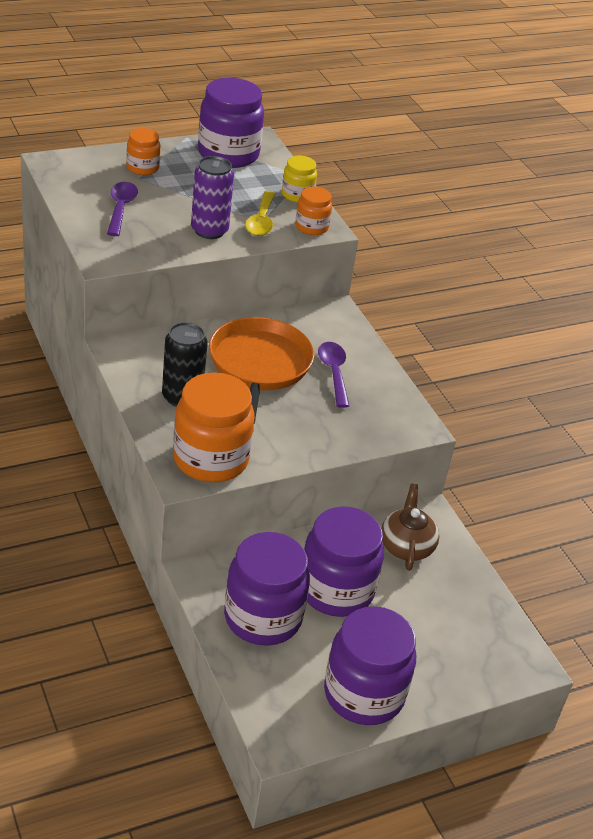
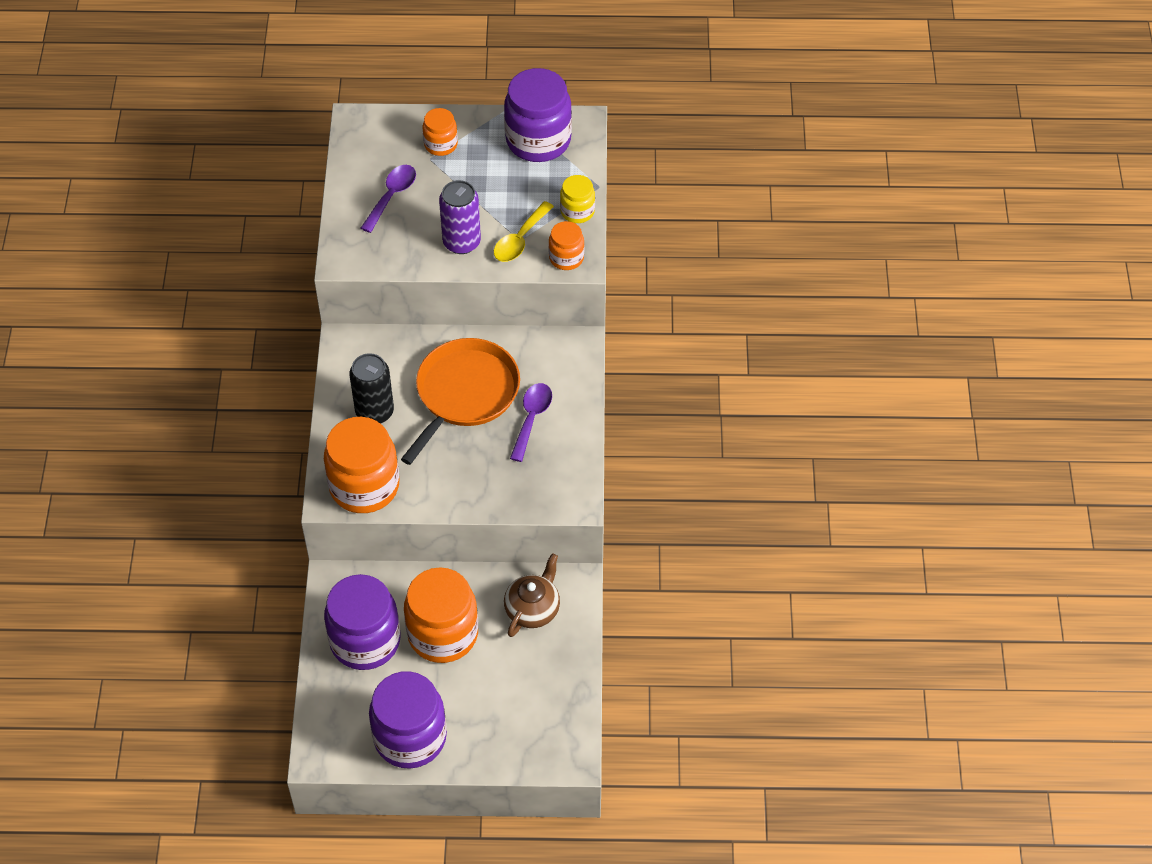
camera: 30 degrees right, 15 degrees up
purple jar [304,506,384,617] -> orange jar [404,567,478,663]

